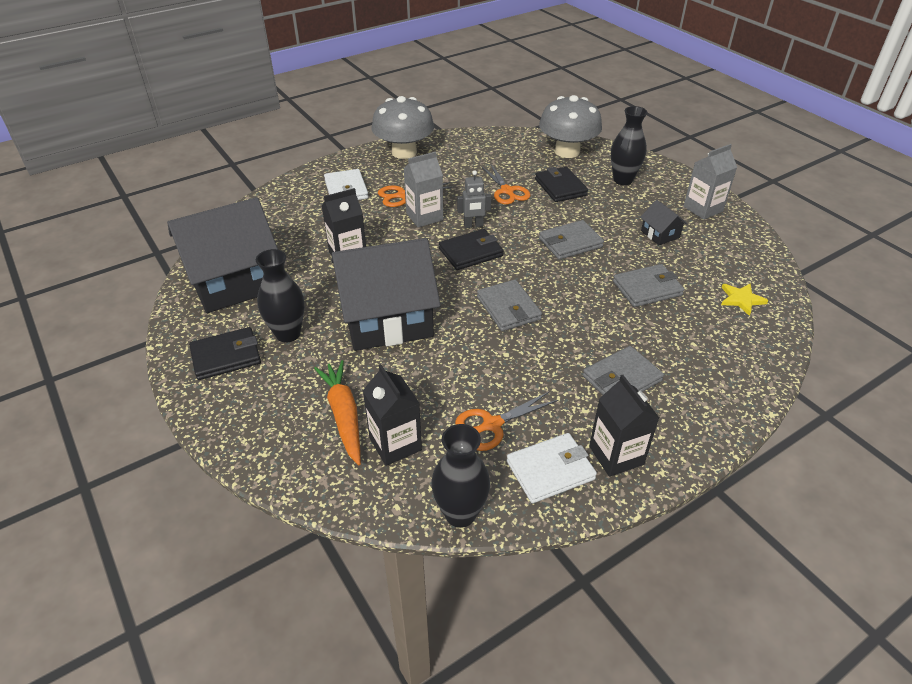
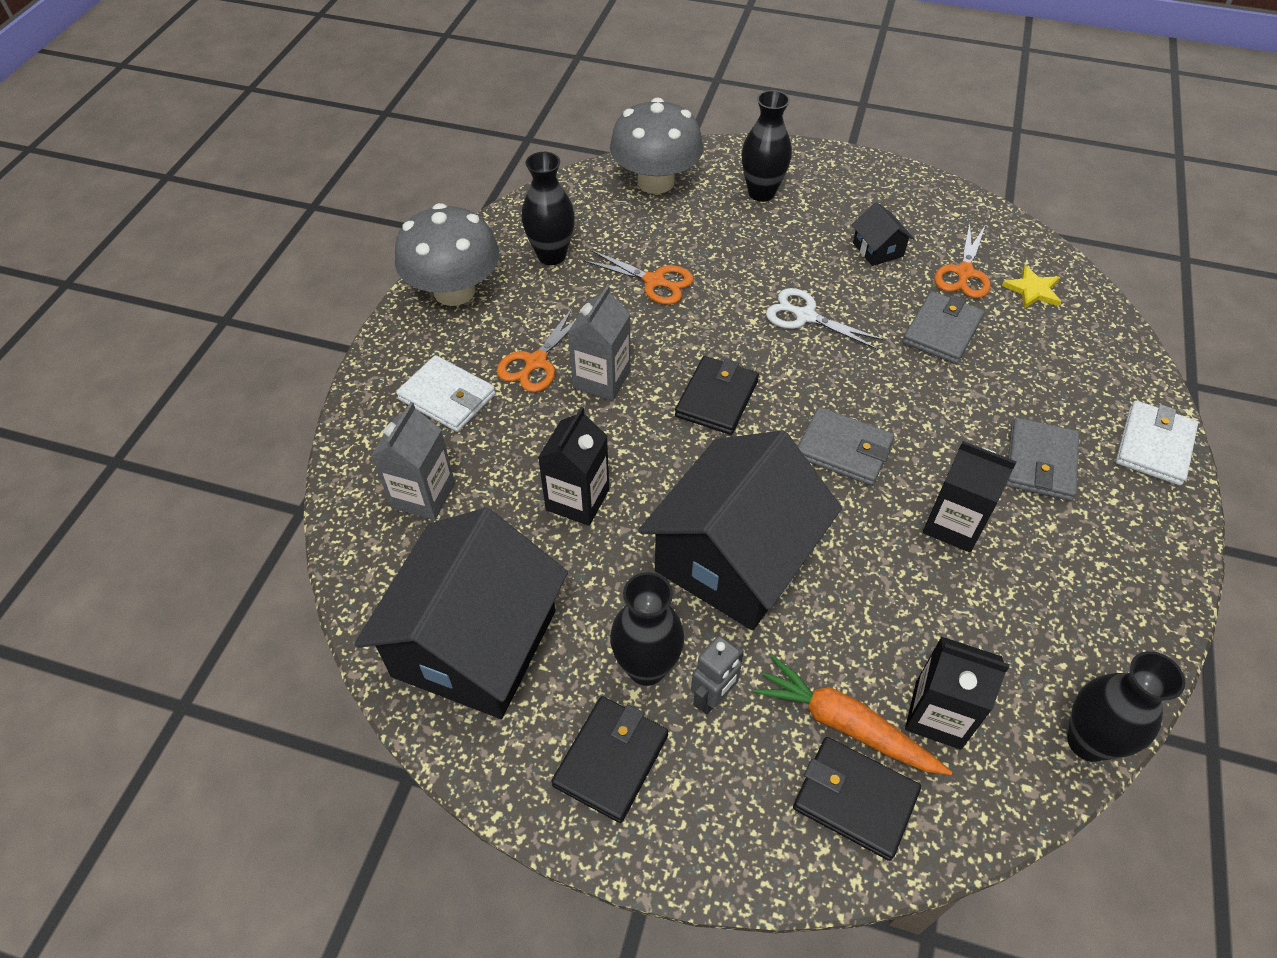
camera: 40 degrees left, 10 degrees up
orange scissors [455,391,559,451] -> orange scissors moved to [934,223,991,298]
grey robot [457,170,492,228] -> grey robot moved to [691,636,744,715]
white wallet [507,433,597,503] -> white wallet moved to [1116,401,1198,485]
black wallet [535,167,588,202] -> black wallet moved to [793,737,921,861]
grey wallet [539,220,604,260] -> white scissors [766,288,884,350]
black carton [589,375,659,477] -> black carton moved to [923,441,1017,553]
black house [640,200,688,245] -> black house turned 45 degrees clockwise [852,202,914,266]
grey carton [683,144,737,220] -> grey carton moved to [371,402,455,520]
none -> black vase [522,152,575,265]

